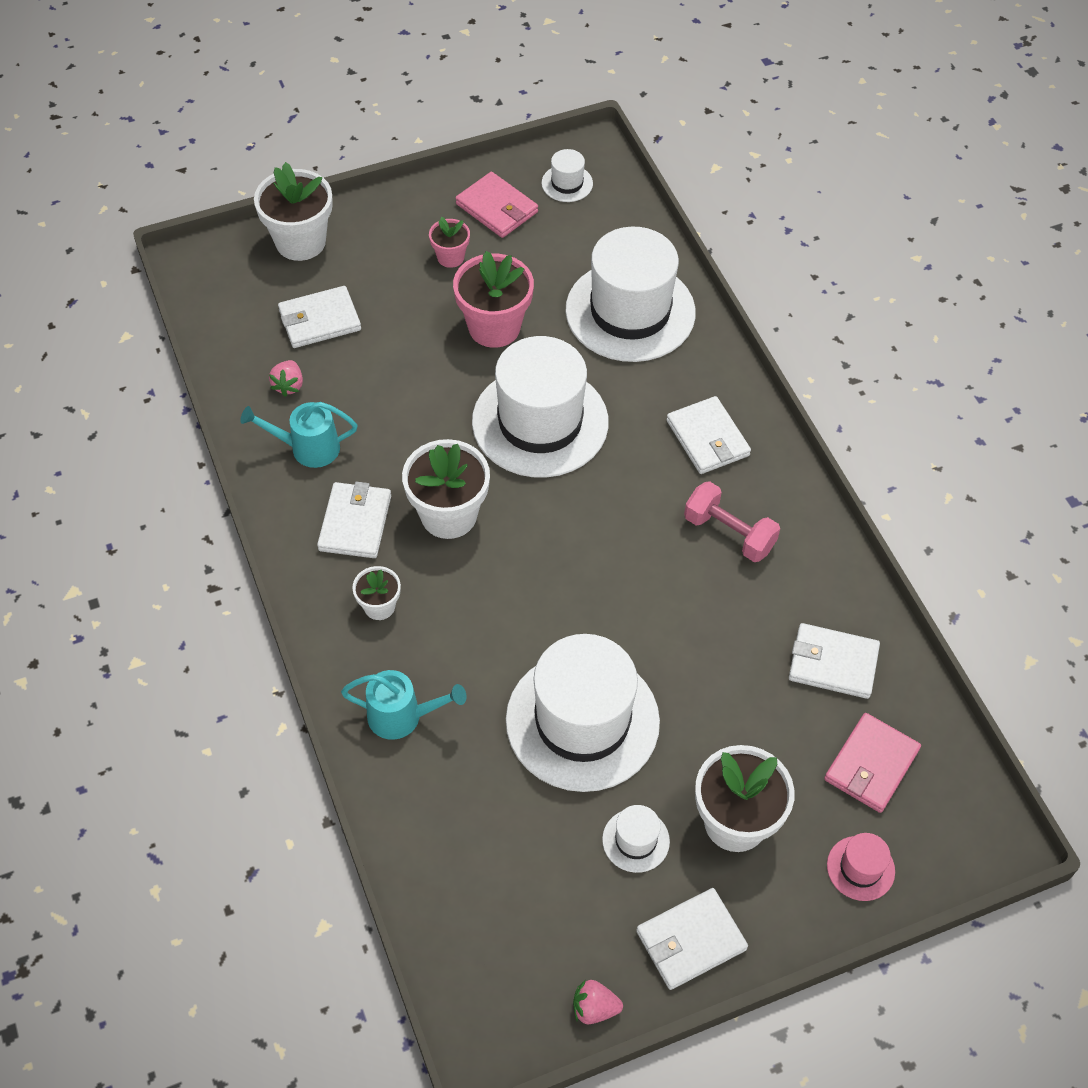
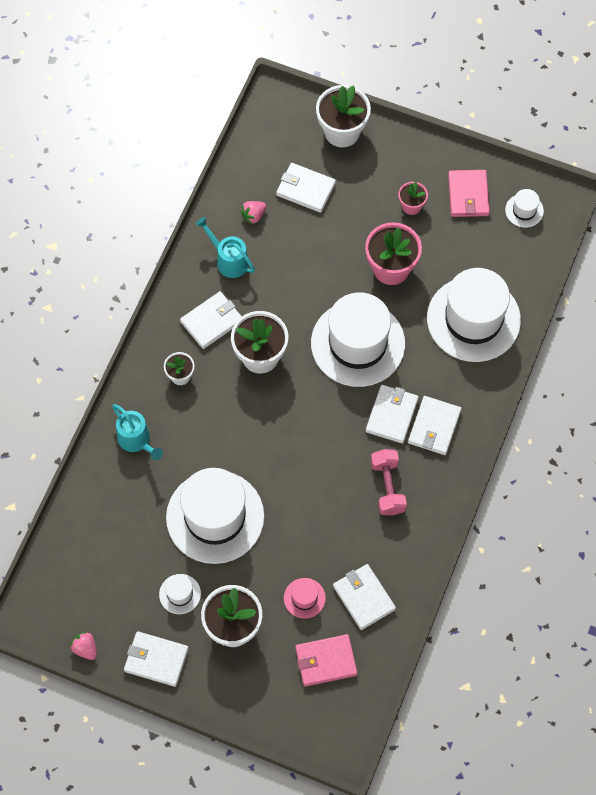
camera: 45 degrees right, 10 degrees up
pink hat [827,833,895,901] -> pink hat moved to [284,578,326,618]
none -> white wallet [366,385,419,444]

